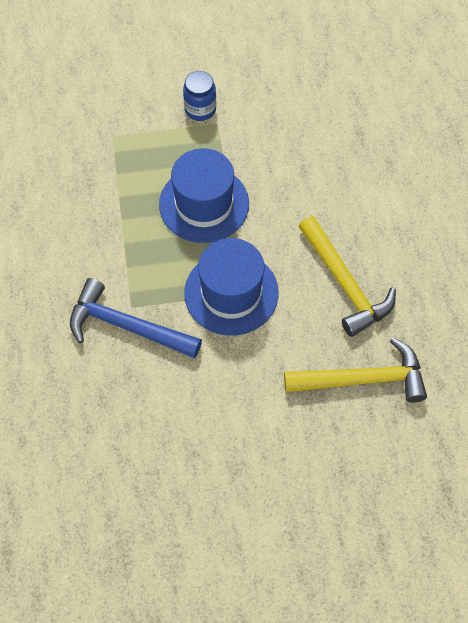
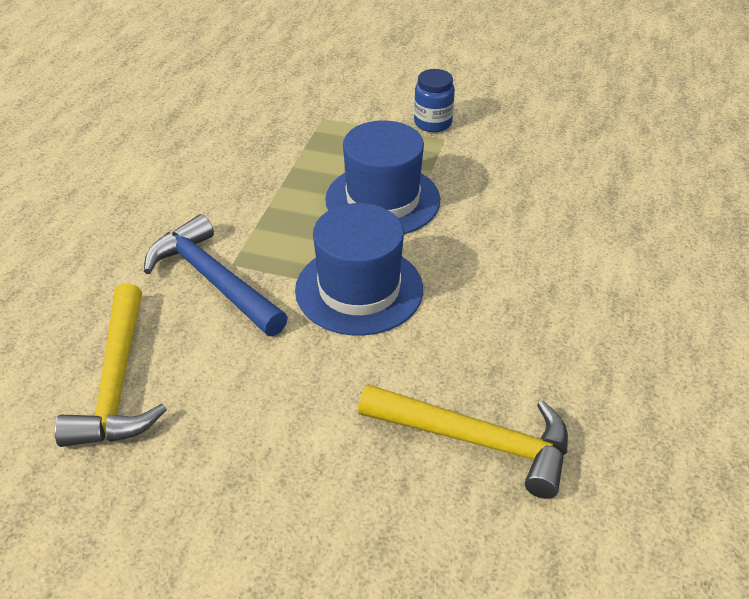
camera: 25 degrees right, 20 degrees down
yellow hammer [298,216,396,337] -> yellow hammer moved to [55,283,167,447]

